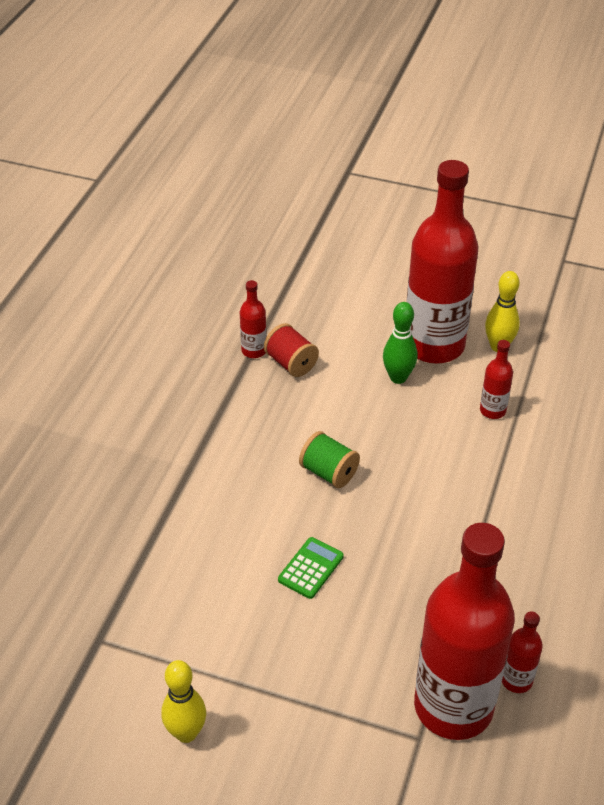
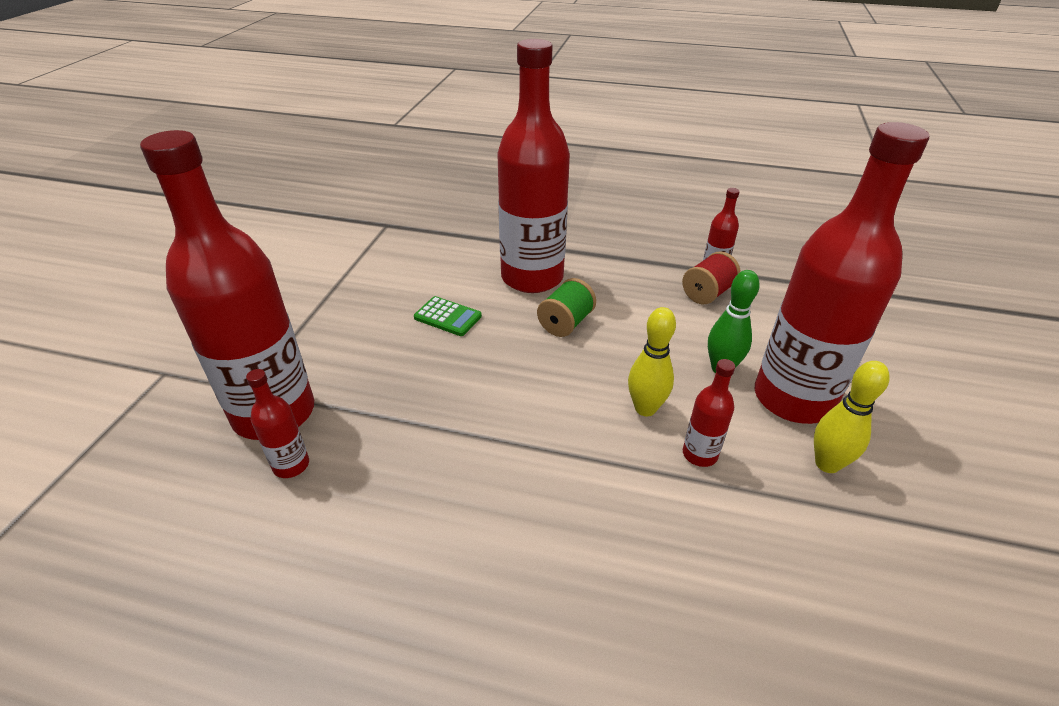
camera: 85 degrees right, 5 degrees down
yellow bowling pin [161,660,206,743] -> yellow bowling pin moved to [628,307,676,416]
none -> red bottle [497,39,570,293]

